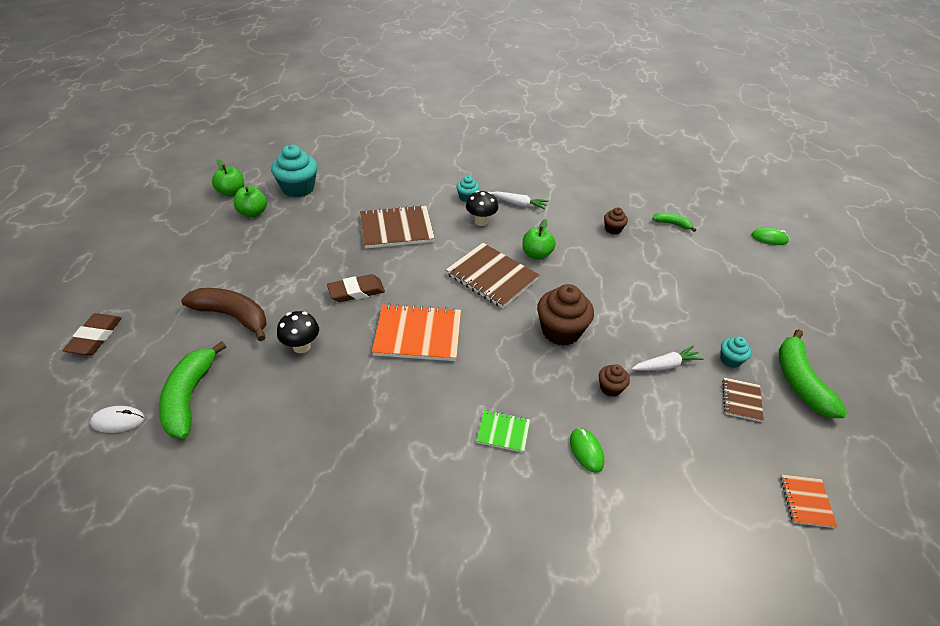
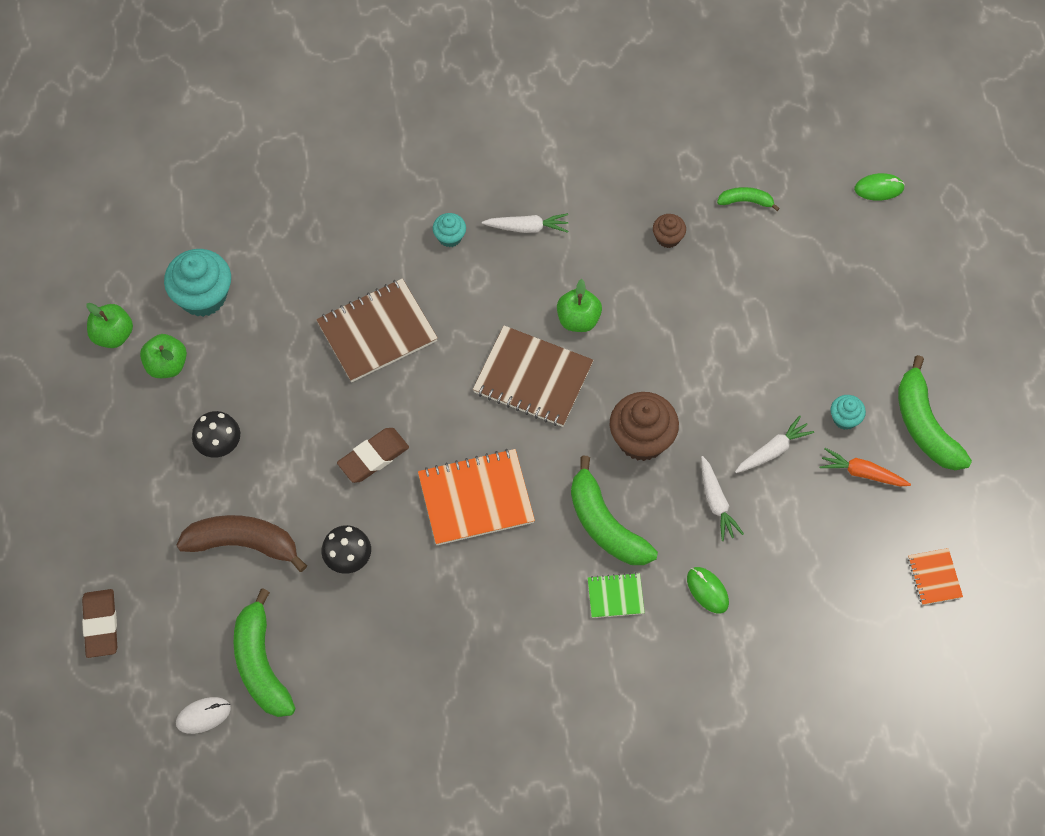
camera: 15 degrees left, 20 degrees up
black mushroom [466,191,498,226] -> black mushroom moved to [192,411,240,458]
brown cupcake [599,364,630,397] -> white carrot [701,456,744,541]
brown notebook [722,378,764,422] -> orange carrot [819,448,911,486]
none -> green banana [571,456,658,565]

